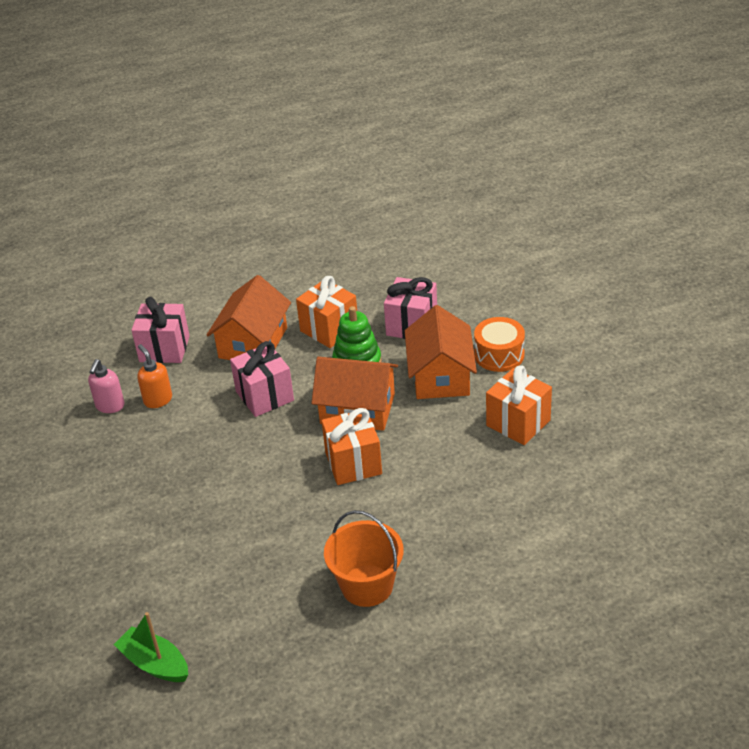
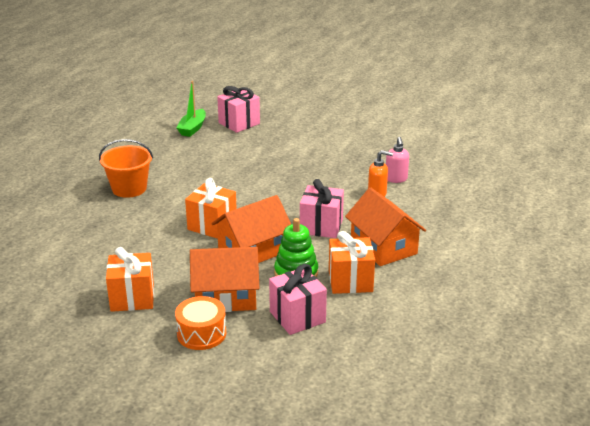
camera: 130 degrees right, 10 degrees down
pink soap dispenser [88,359,125,413] -> pink soap dispenser turned 150 degrees counterclockwise [386,137,409,183]
green boat [114,612,188,682] -> green boat turned 120 degrees clockwise [176,81,206,137]
pink gift [131,297,190,363] -> pink gift moved to [217,86,260,133]
orange house [405,305,477,399] -> orange house turned 45 degrees counterclockwise [190,247,259,312]

